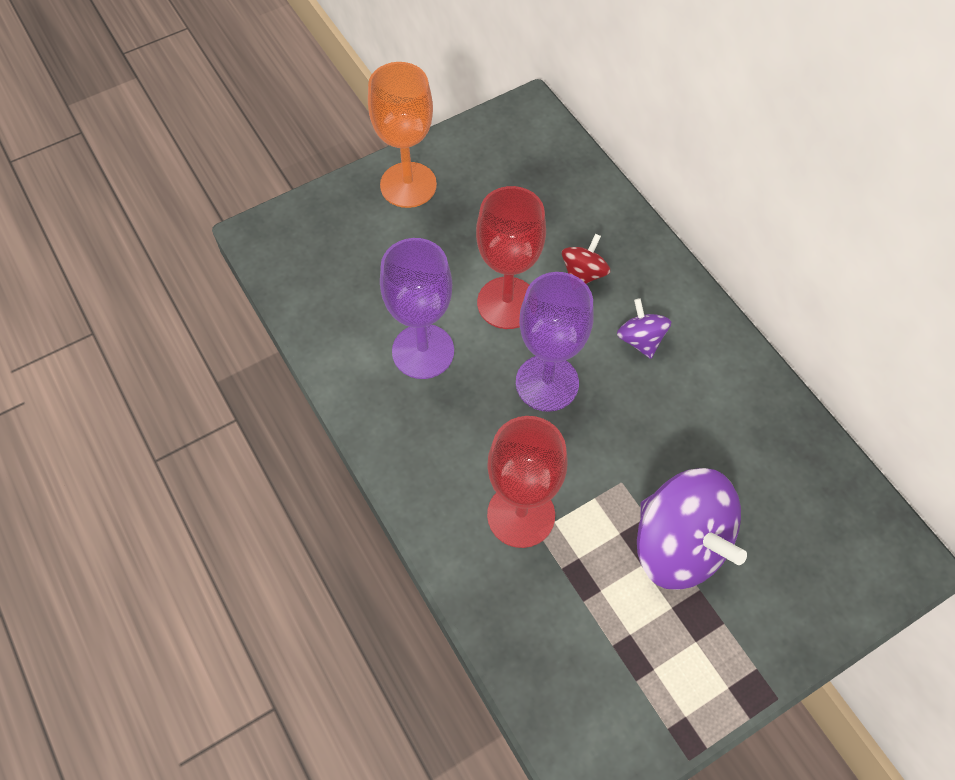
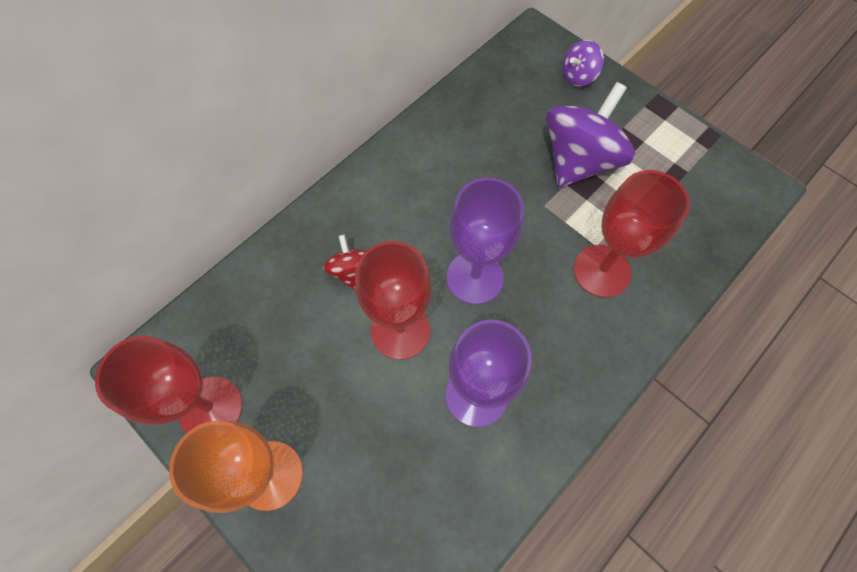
camera: 105 degrees left, 5 degrees up
red spinning top [562,234,610,284] -> red spinning top turned 60 degrees clockwise [323,235,366,290]
purple spinning top [617,298,671,359] -> purple spinning top moved to [563,40,604,87]
none -> red goblet [95,336,242,433]

